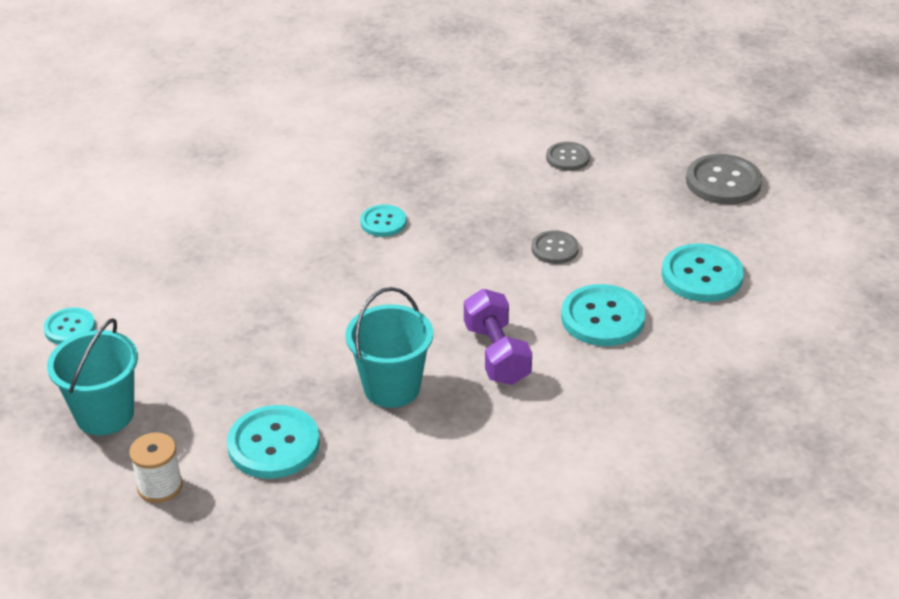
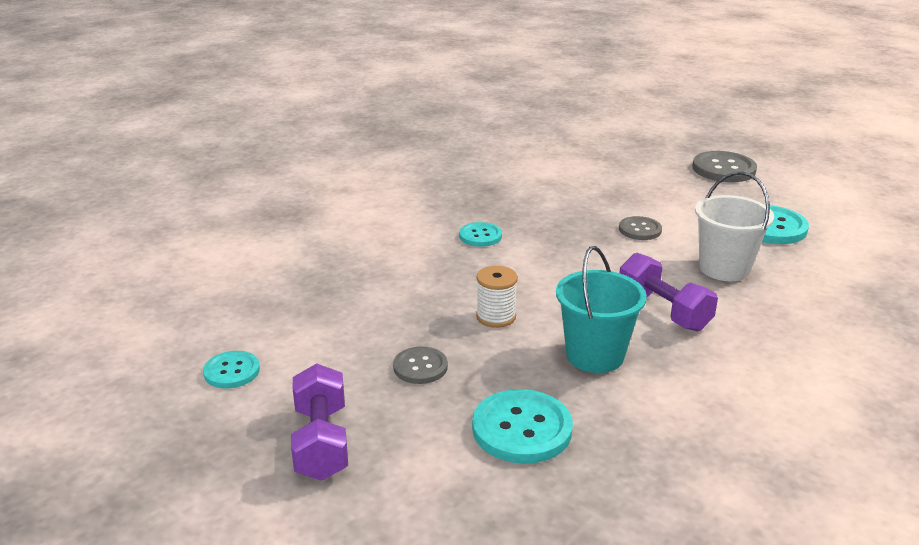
camera: 20 degrees left, 10 degrees down
turquoise bucket [47,318,138,435] -> purple dumbbell [291,363,348,481]
white spool [129,432,183,503] -> white spool moved to [476,266,518,328]
grey button [546,142,590,171] -> grey button moved to [393,347,448,384]
turquoise button [561,284,645,346] -> white bucket [695,171,774,281]

